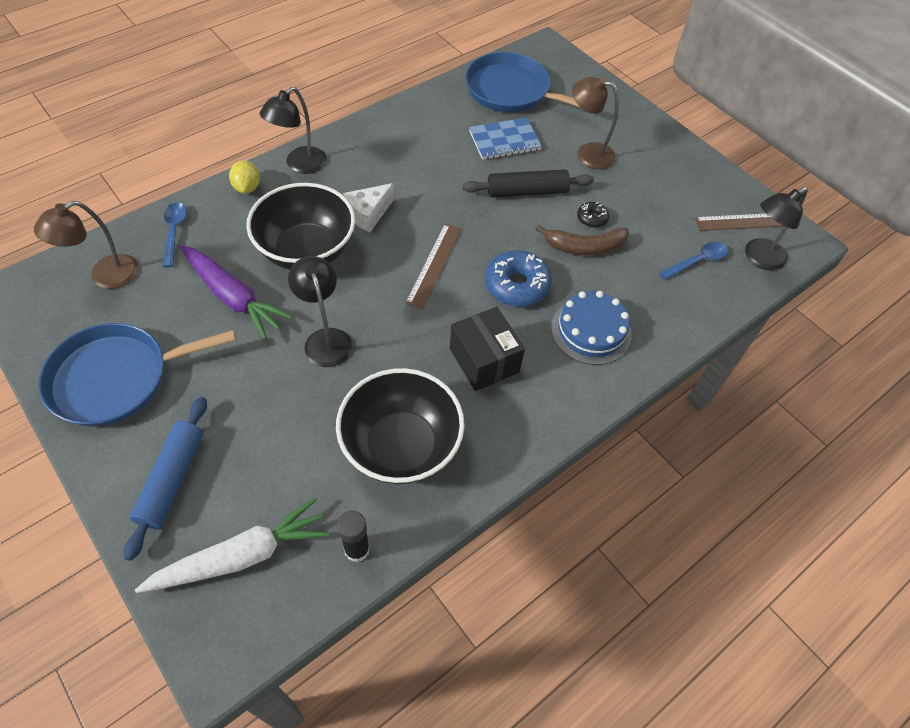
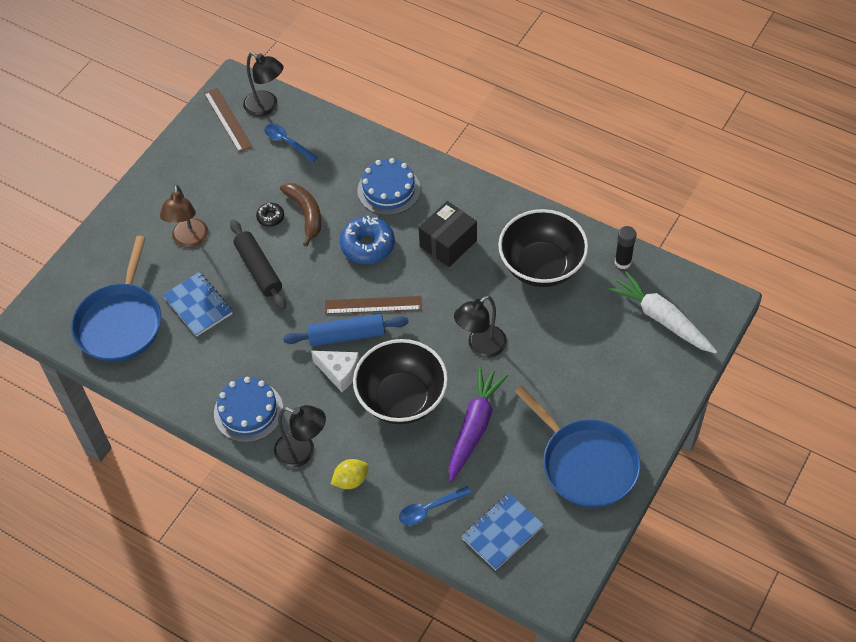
camera: 105 degrees left, 0 degrees up
brown lamp [34,201,138,289] -> blue notebook [461,493,544,570]
blue rolling pin [124,397,207,561] -> blue rolling pin moved to [283,314,409,346]
none -> blue cake [214,377,283,442]

